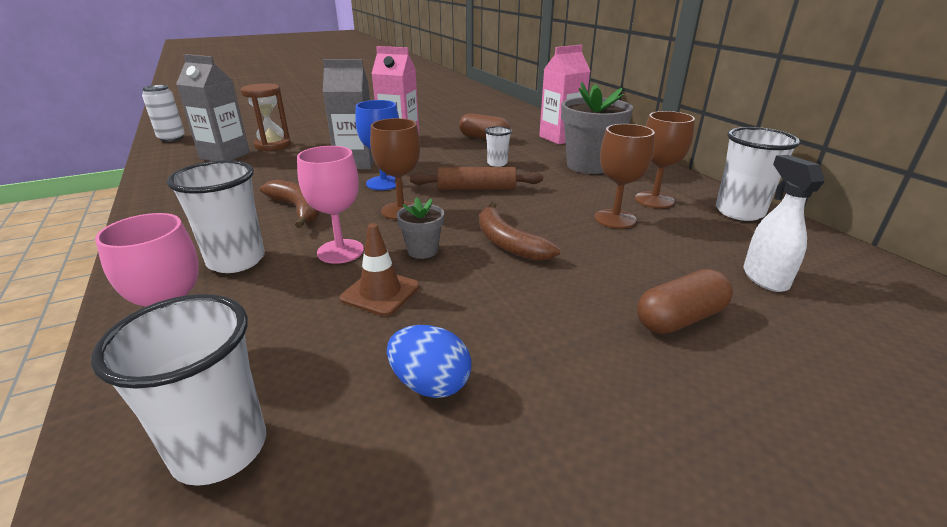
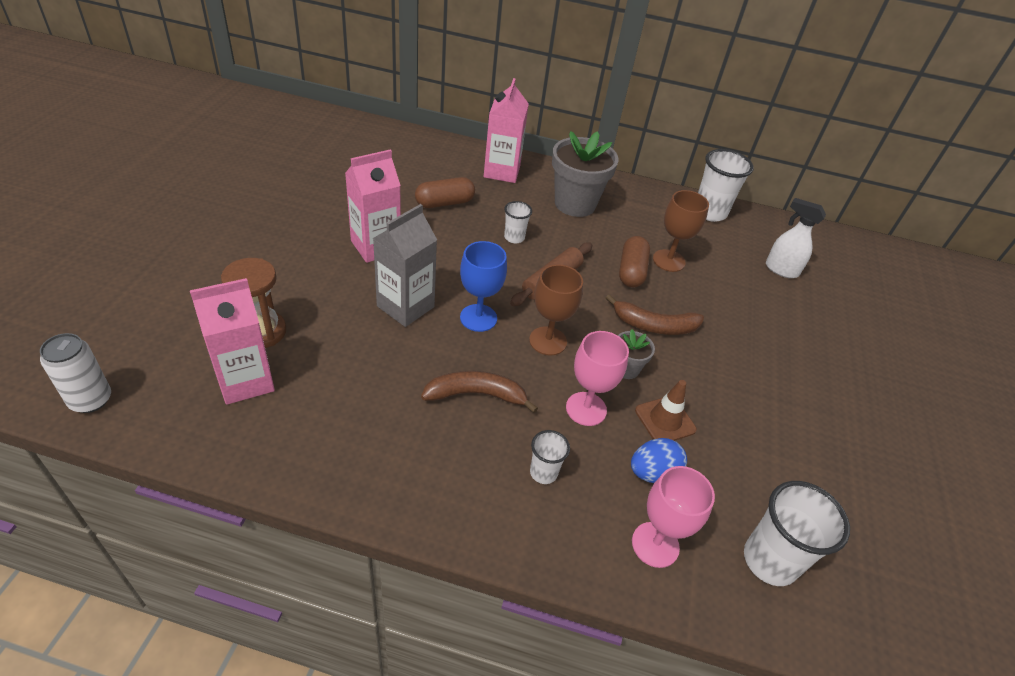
camera: 55 degrees left, 15 degrees up
white cup [167,160,265,273] -> white cup [530,430,570,484], size x0.55
grey carton [176,54,250,161] -> pink carton [190,278,275,405]
blue egg [387,325,471,398] -> blue egg moved to [631,438,687,483]
brown goblet [635,111,695,208] -> none
brown capsule [637,269,733,334] -> brown capsule moved to [619,236,650,288]

